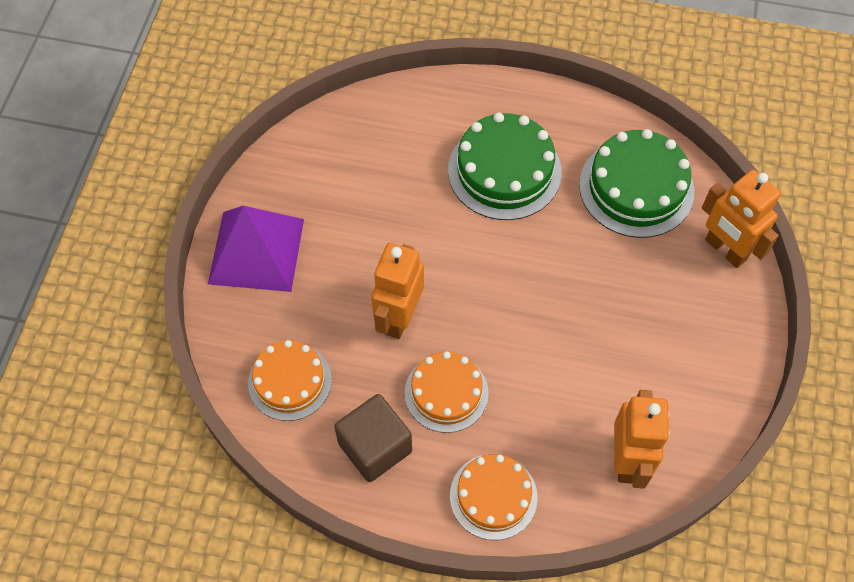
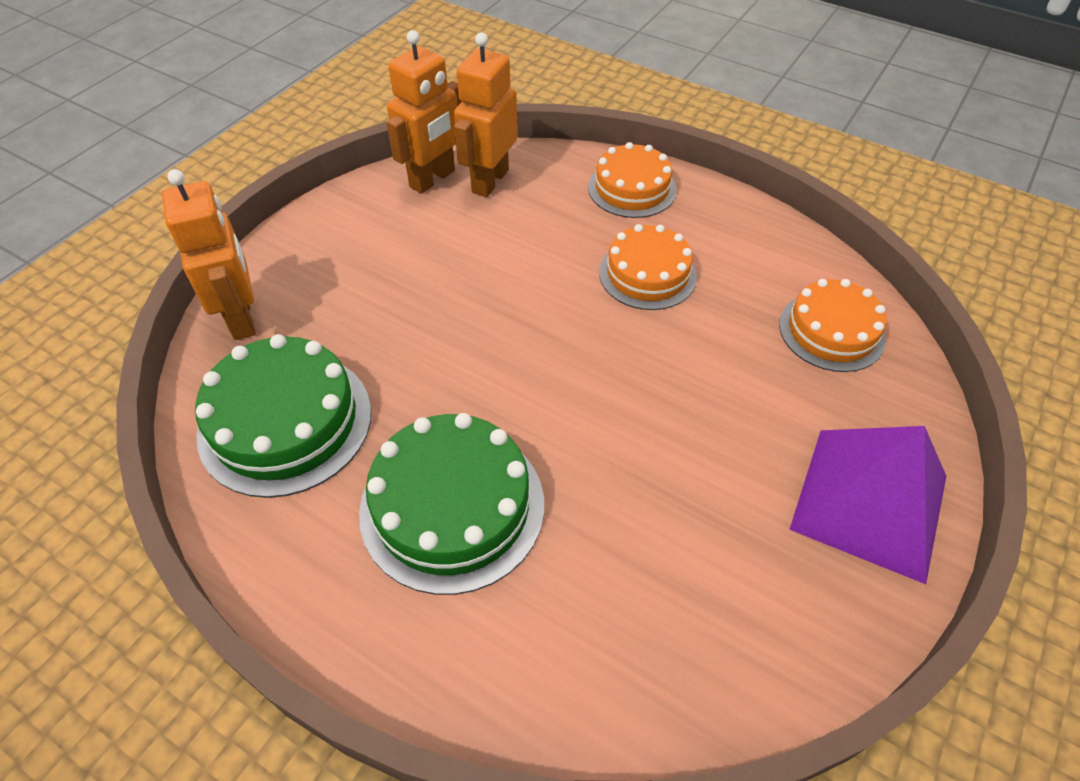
camera: 160 degrees left, 10 degrees down
brown cube [334,394,412,482] -> none
orange robot [371,243,424,339] -> orange robot moved to [387,30,462,194]

